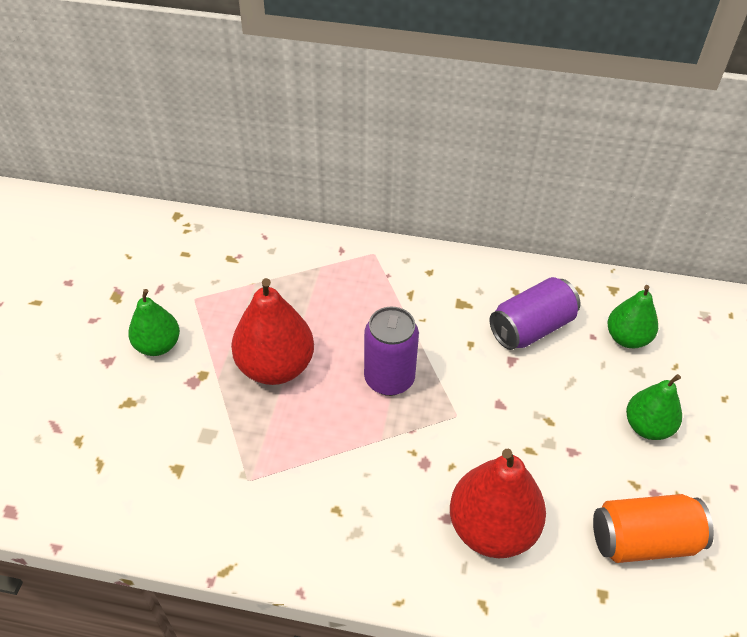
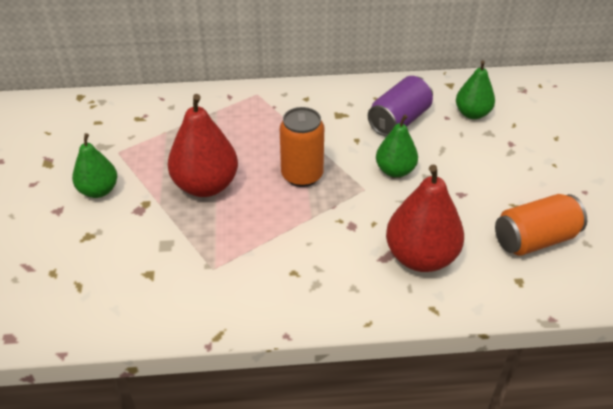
camera: 15 degrees left, 5 degrees down
purple can [364,307,419,396] -> orange can [280,107,324,187]
green pear [626,374,682,440] -> green pear moved to [376,115,418,178]

